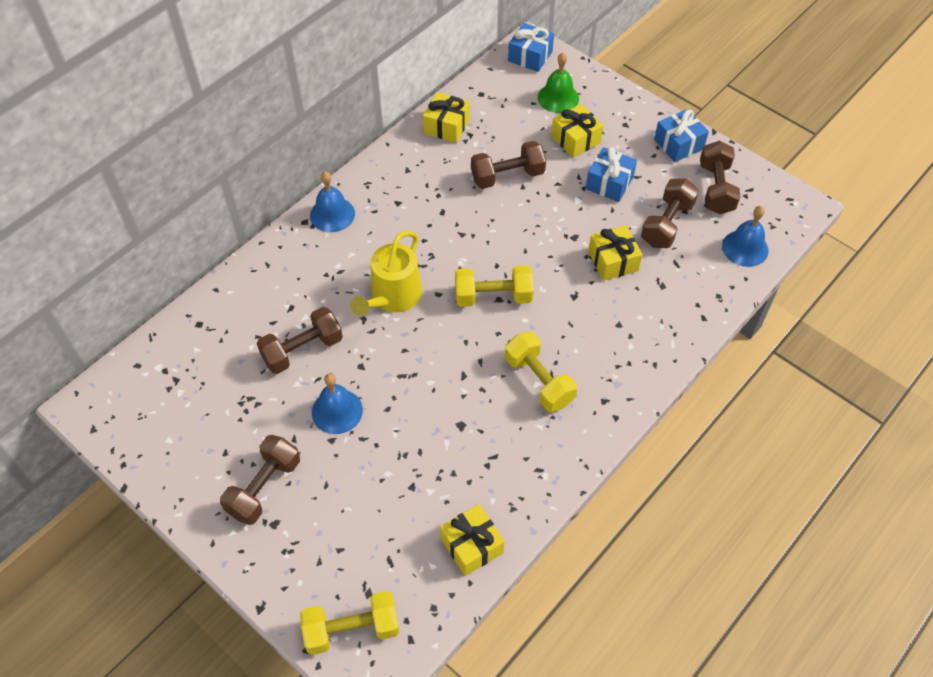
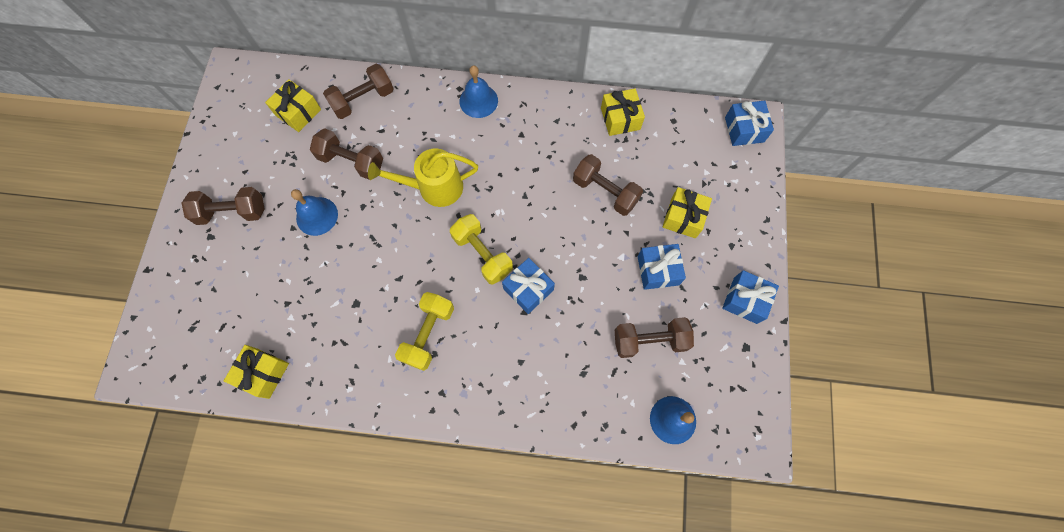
camera: 55 degrees right, 15 degrees up
yellow dumbbell [300,591,399,655] -> none
green bell [538,53,579,113] -> none
yellow gift [588,225,643,281] -> yellow gift moved to [265,79,321,132]
brown dumbbell [700,141,741,214] -> brown dumbbell moved to [323,64,394,119]
none -> blue gift [502,258,555,314]

